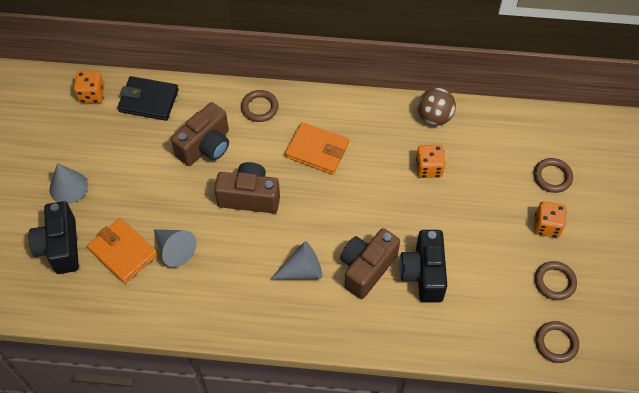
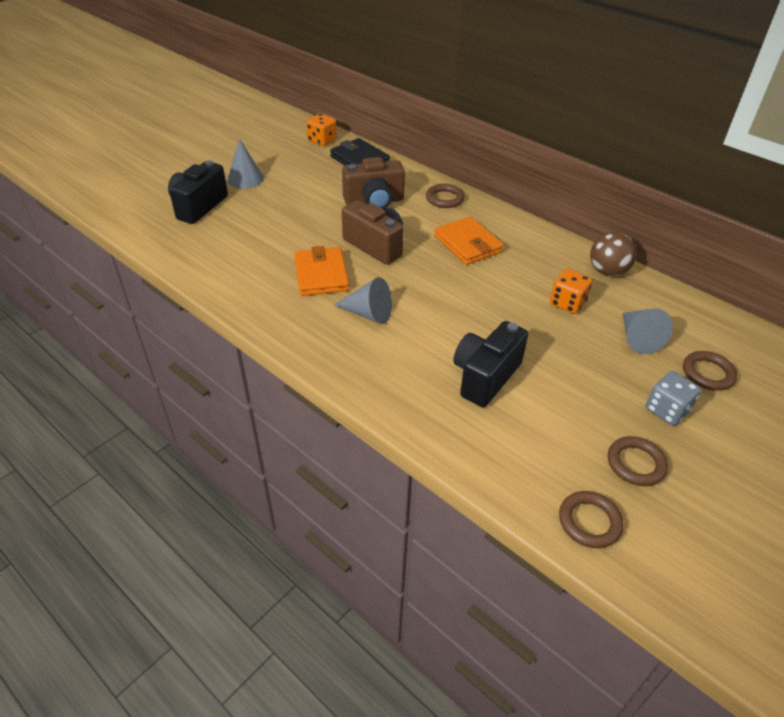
camera: 35 degrees right, 15 degrees down
orange wallet [87,218,158,284] -> orange wallet moved to [294,246,349,296]
grey cone [154,229,196,267] -> grey cone moved to [623,308,673,354]
brown camera [340,228,400,299] -> none
orange dice [534,201,567,238] -> grey dice [646,371,701,426]

